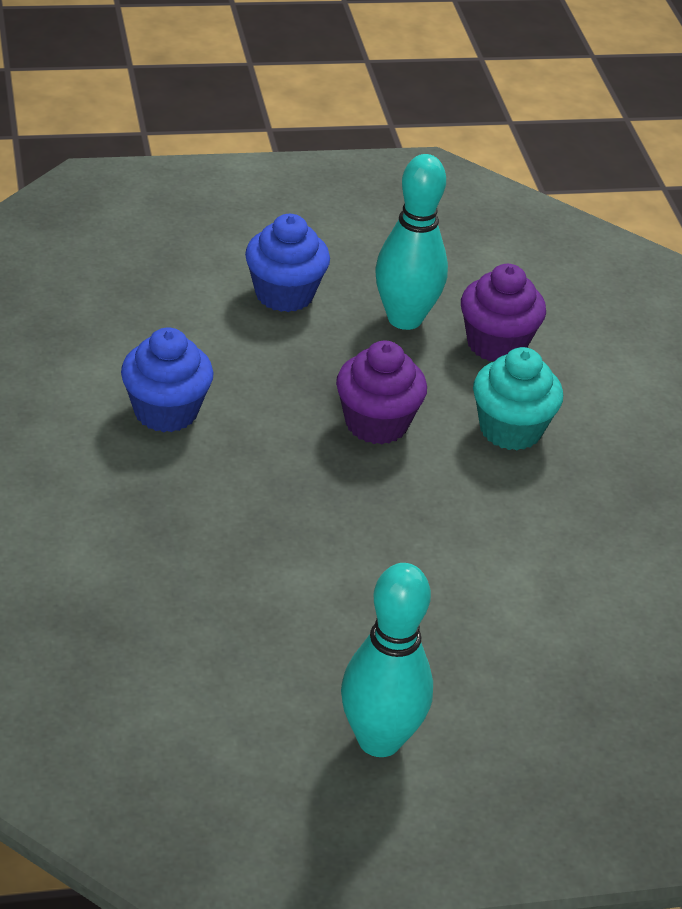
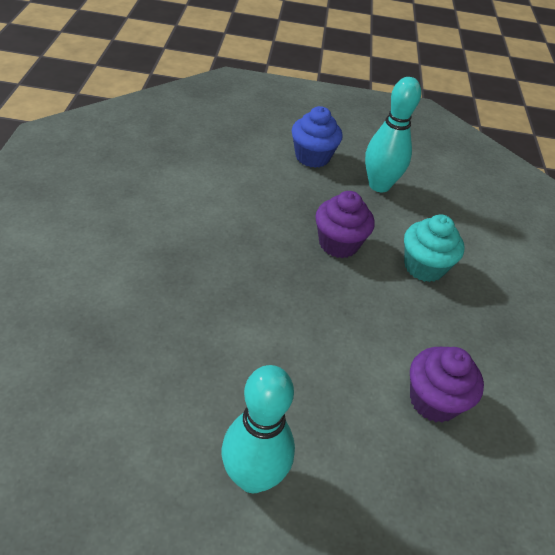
camera: 15 degrees right, 5 degrees up
blue cupcake [121,327,214,432] -> none
purple cupcake [461,264,546,361] -> purple cupcake moved to [410,347,484,423]

